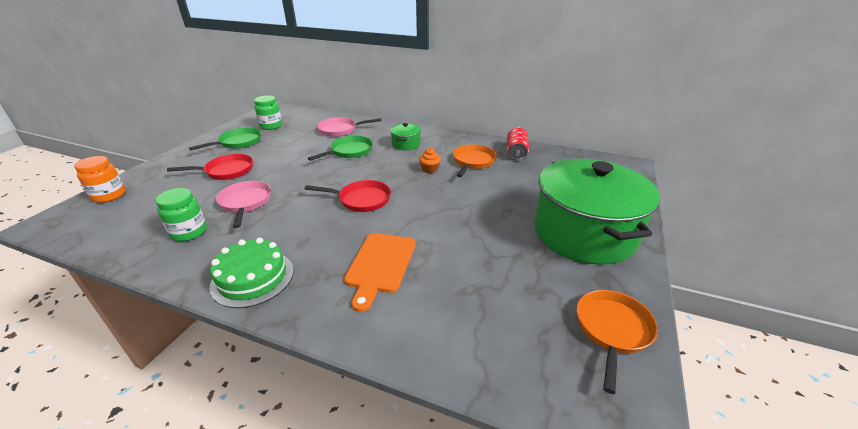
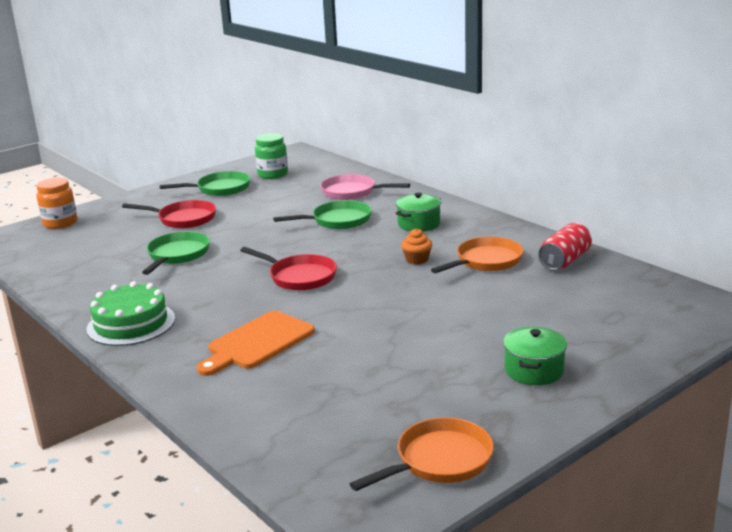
camera: 30 degrees right, 10 degrees down
green jar [156,188,207,242] -> none
pink pan [216,181,271,228] -> green pan [142,231,210,275]
green pot [534,159,660,265] -> green pot [503,327,567,385], size x0.41

